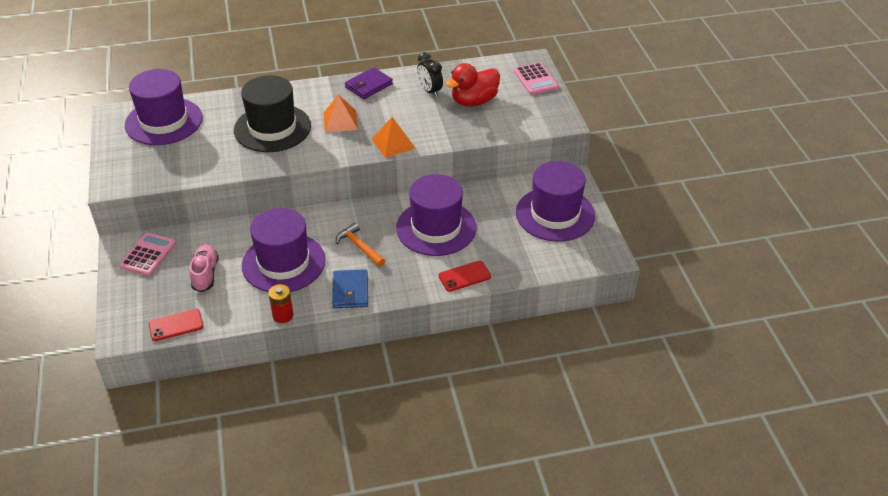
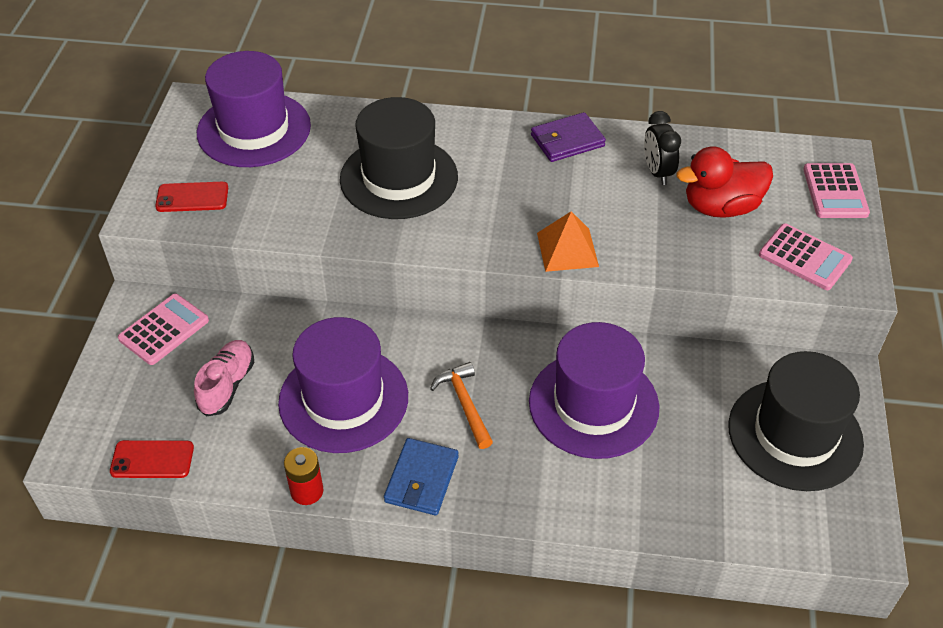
camera: 20 degrees right, 5 degrees up
orange pyramid [324,95,358,132] -> none
red phone [439,261,491,292] -> red phone moved to [155,182,228,212]
purple hat [516,161,595,242] -> black hat [728,351,864,491]
none -> pink calculator [759,224,853,290]

